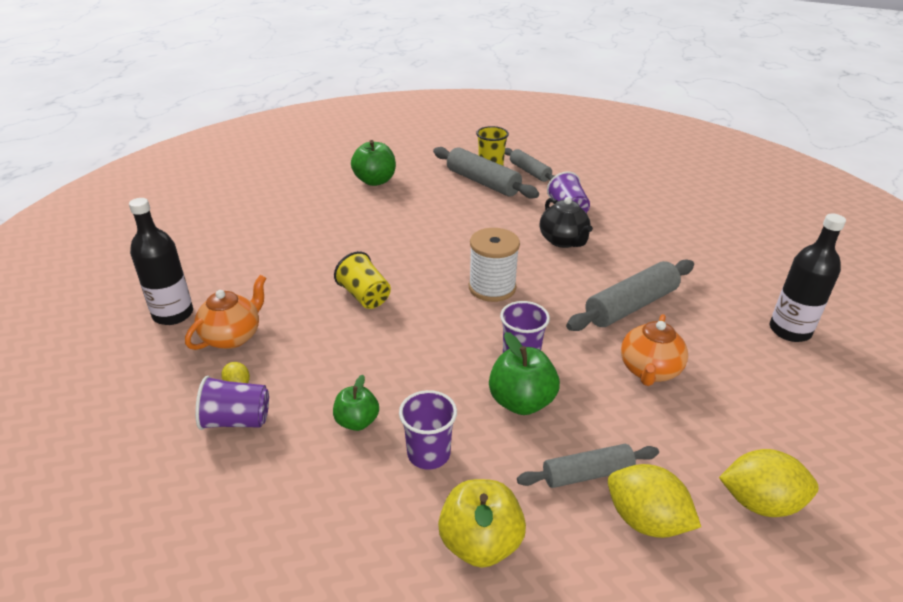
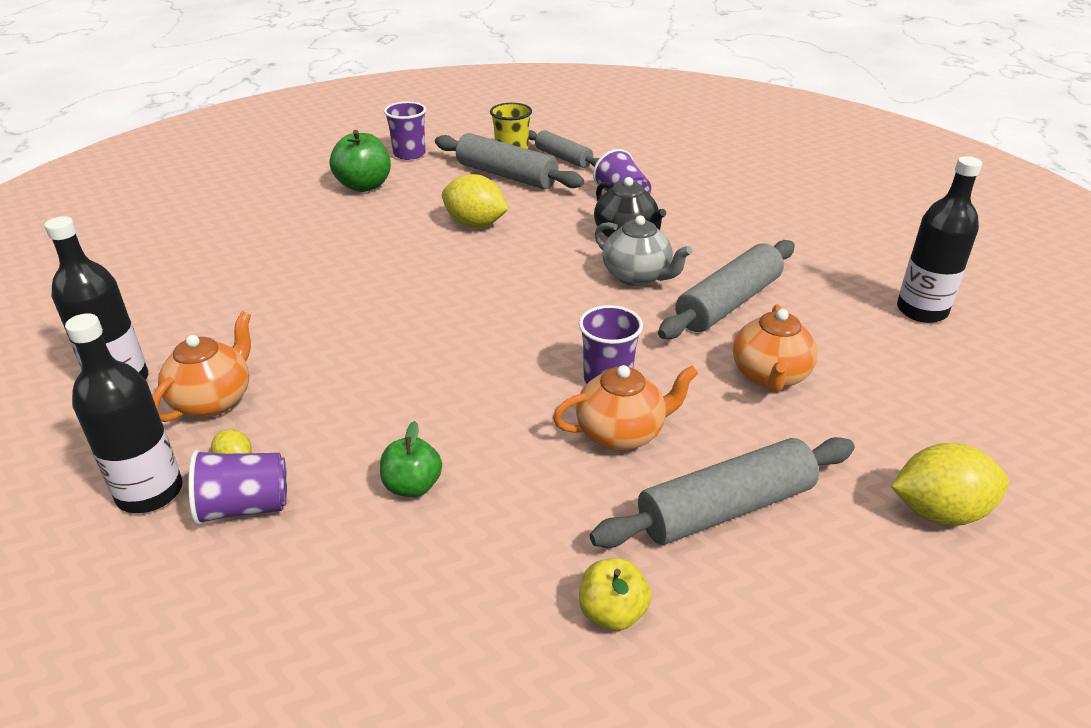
camera: 10 degrees left, 0 degrees up
yellow cup [334,251,391,309] -> none
purple cup [399,390,457,470] -> purple cup moved to [384,102,426,160]
yellow apple [438,479,526,568] -> yellow apple [579,558,652,631], size x0.64
white spool [469,228,520,302] -> none
green apple [489,332,560,415] -> orange teapot [553,365,698,451]
grey rolling pin [517,444,659,488] -> grey rolling pin [590,437,855,548], size x1.57
yellow lemon [608,464,701,538] -> yellow lemon moved to [442,174,509,227]
none -> black bottle [65,313,183,513]
none -> grey teapot [595,215,692,286]

